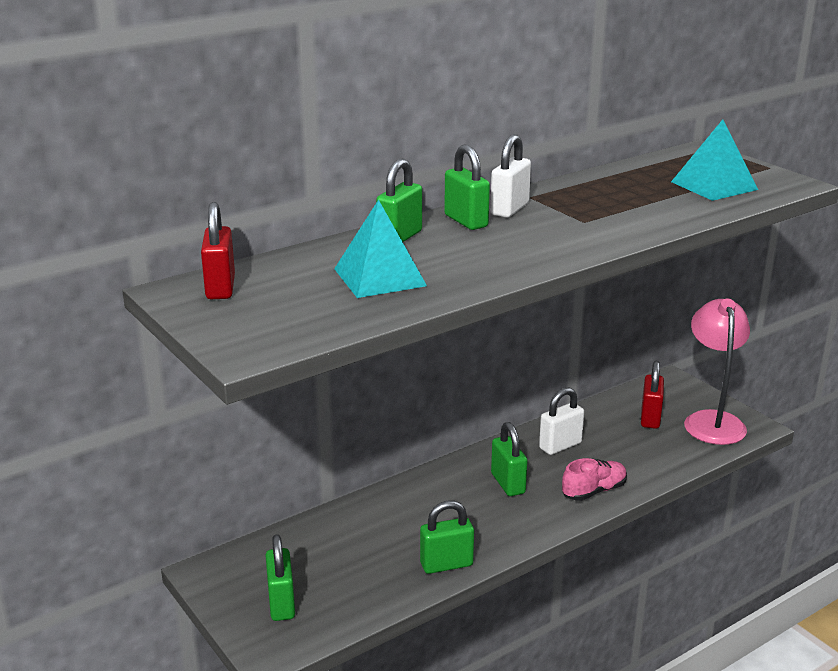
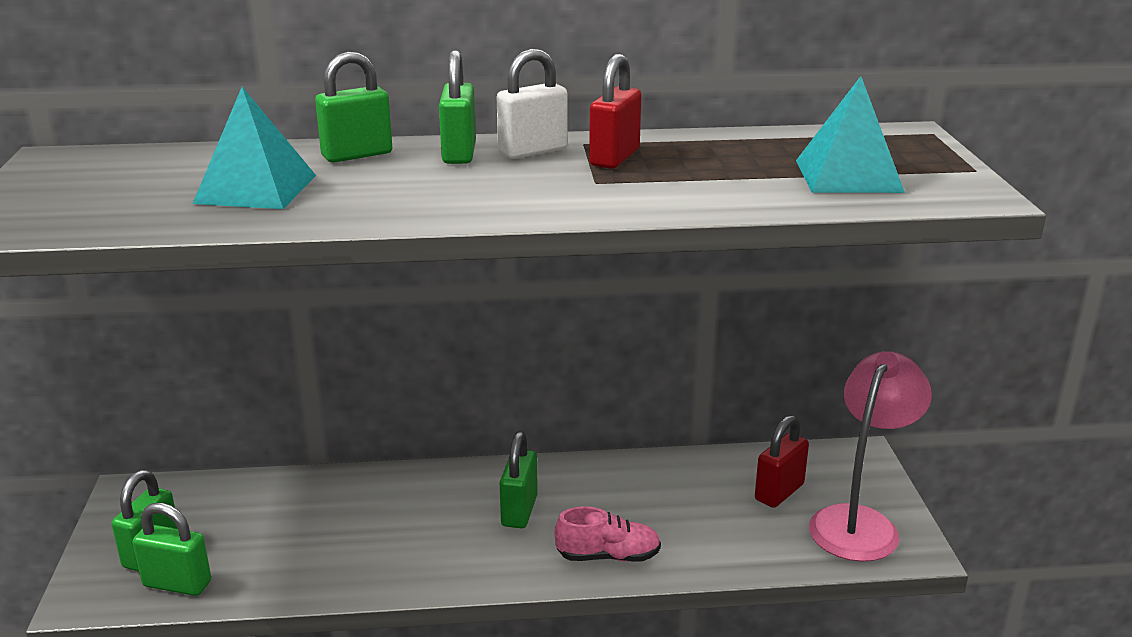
camera: 30 degrees right, 0 degrees up
red padlock [201,202,235,299] -> red padlock moved to [589,54,641,169]
green padlock [420,501,474,574] -> green padlock moved to [132,503,211,596]
white padlock [539,387,584,455] -> none

